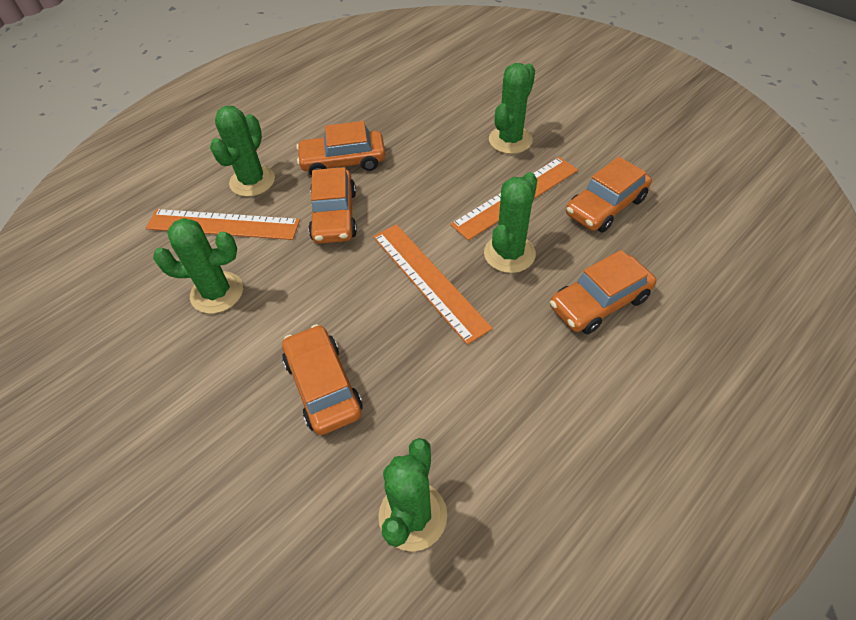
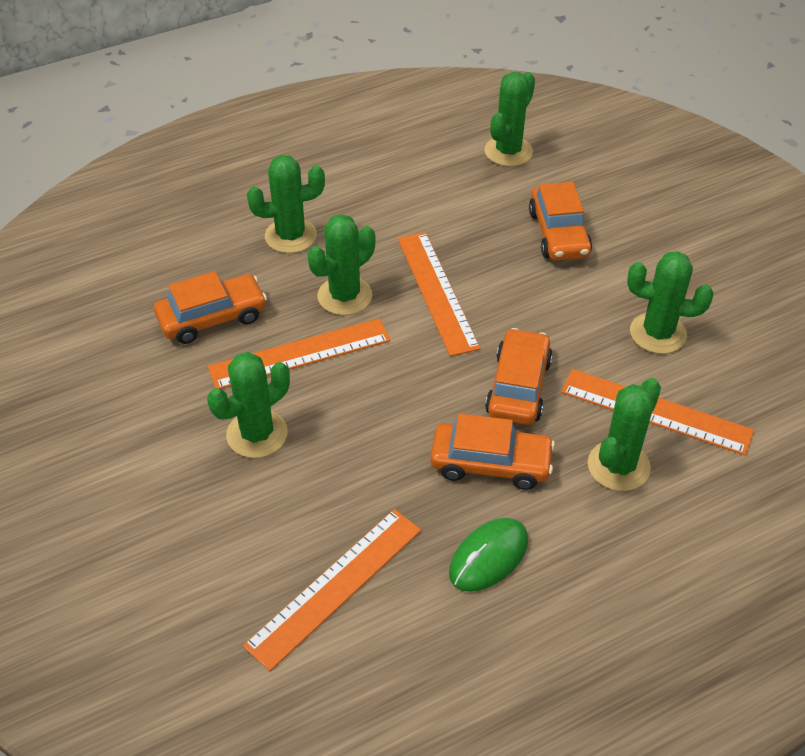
camera: 165 degrees left, 5 degrees down
orange car [550,250,656,334] -> green cactus [247,155,325,253]
none -> orange ruler [243,509,421,671]
none -> green mouse [449,518,528,592]

